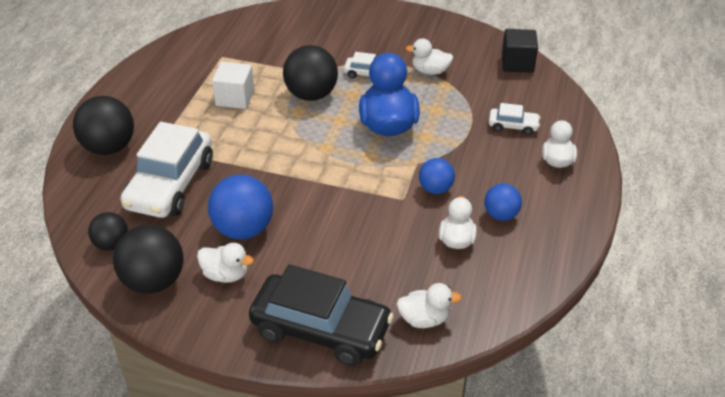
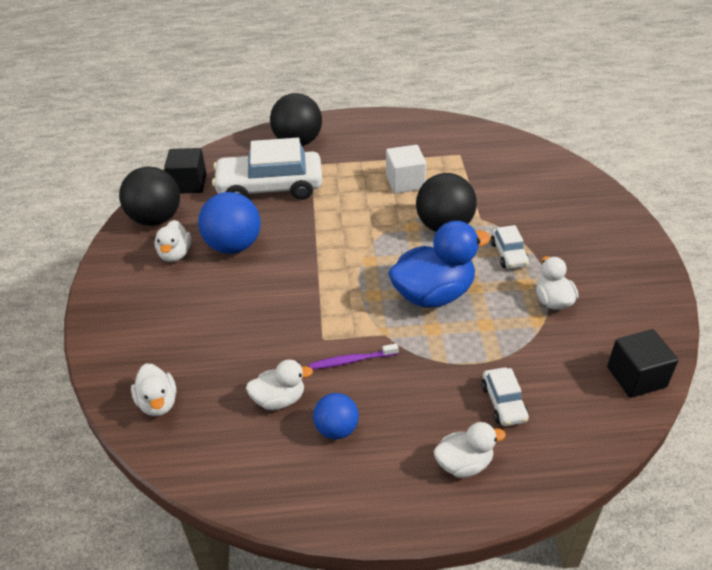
camera: 70 degrees right, 0 degrees up
black ball [88,212,128,251] -> black cube [164,148,207,194]
black car [249,264,394,366] -> none
blue ball [419,158,455,194] -> purple toothbrush [309,343,399,369]

